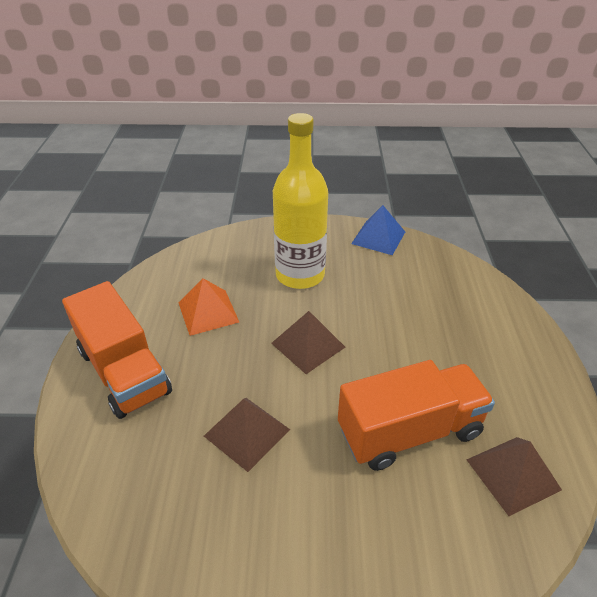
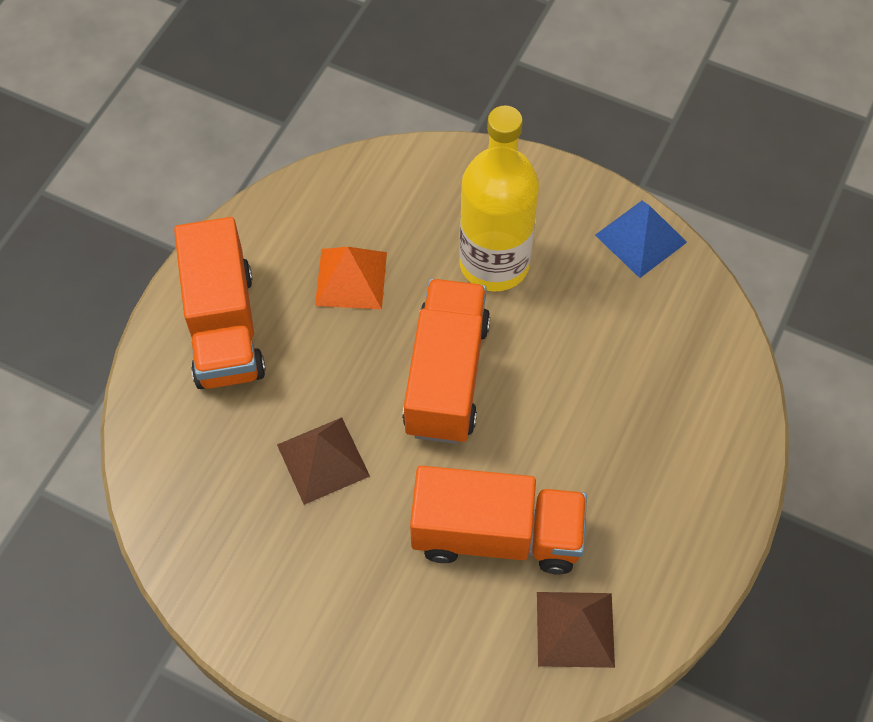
camera: 25 degrees right, 20 degrees up
brown pyramid [271,311,345,374] -> orange truck [402,279,490,444]

